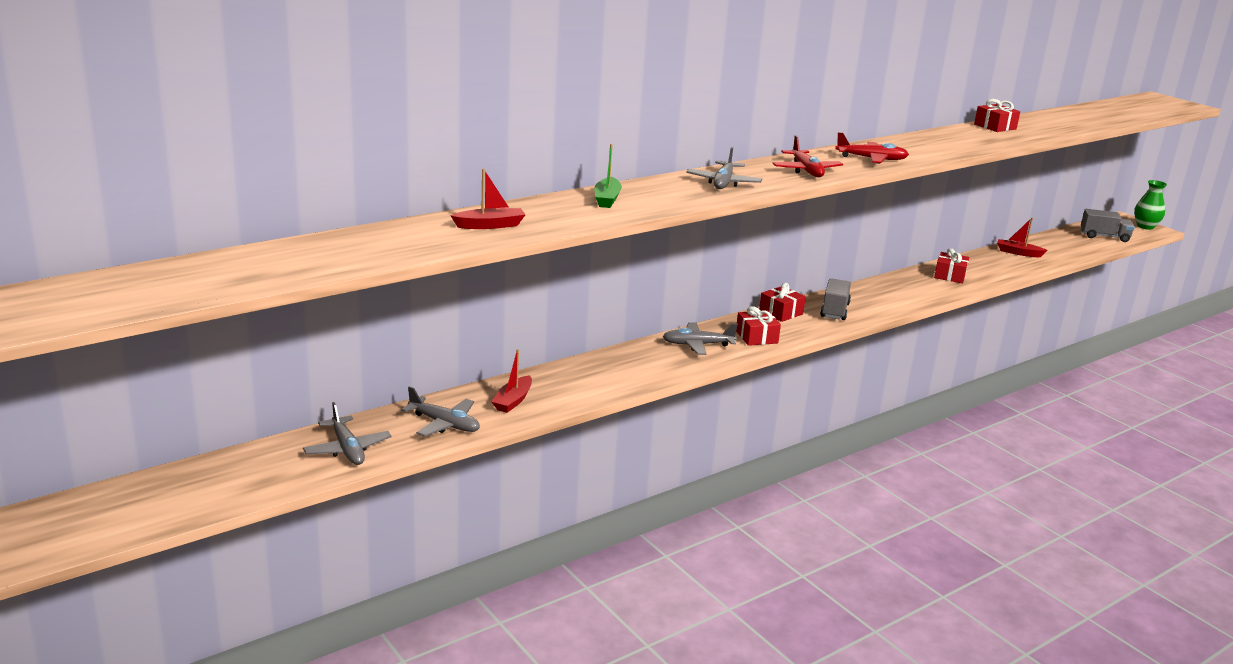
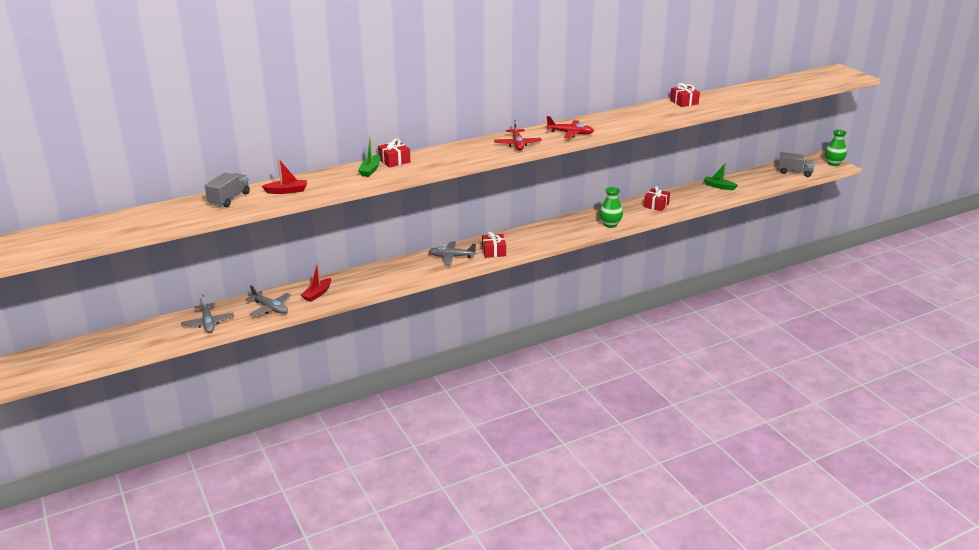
camera: 10 degrees right, 5 degrees up
grey plane [686,147,762,189] -> none
red gift [759,283,806,322] -> red gift moved to [378,138,410,168]
grey truck [820,278,851,320] -> grey truck moved to [205,173,250,207]
red boat [997,218,1048,257] -> green boat [704,162,738,190]
none -> green vase [599,187,623,228]

